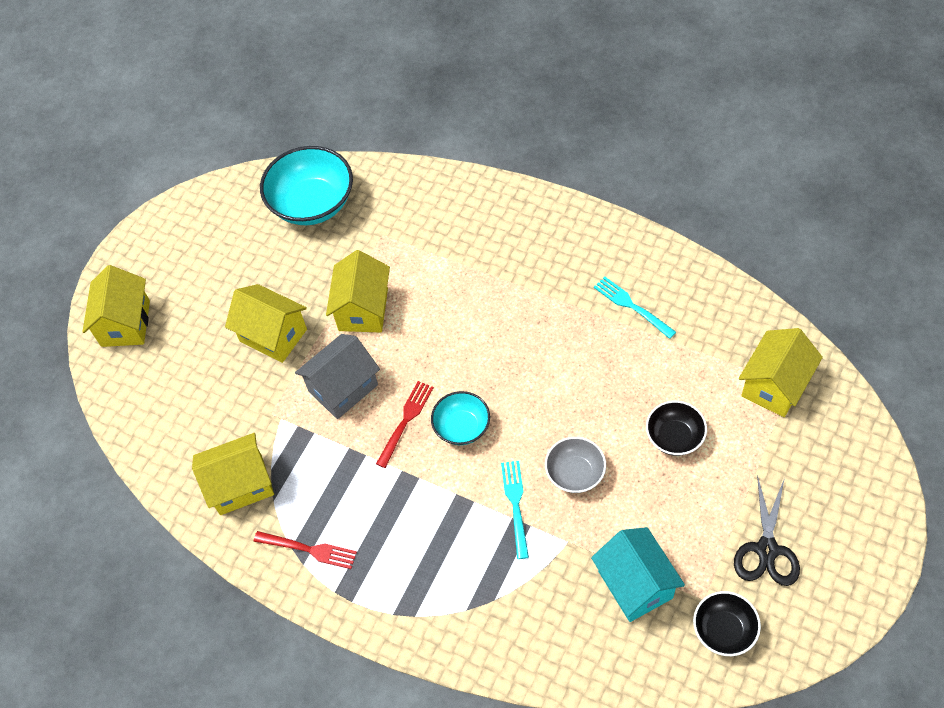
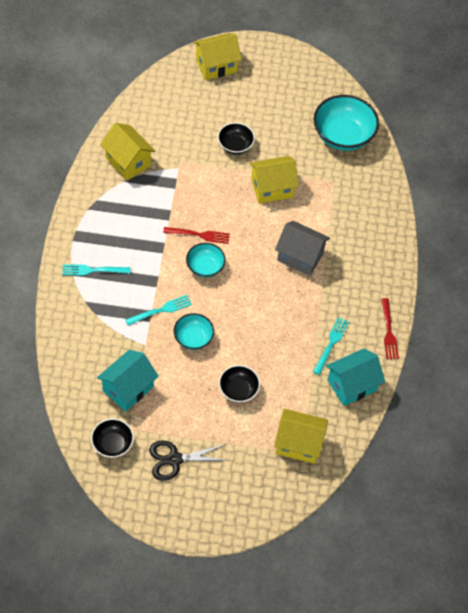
camera: 60 degrees right, 0 degrees up
yellow house [225,284,307,363] -> black bowl [218,122,255,154]
red fork [254,531,357,569] -> red fork moved to [381,298,399,359]
grey house [295,334,380,419] -> grey house moved to [275,221,330,276]
grey bowl [545,437,606,493] -> turquoise bowl [174,313,214,350]
none -> turquoise fork [62,264,130,276]
none -> turquoise house [326,348,385,406]

